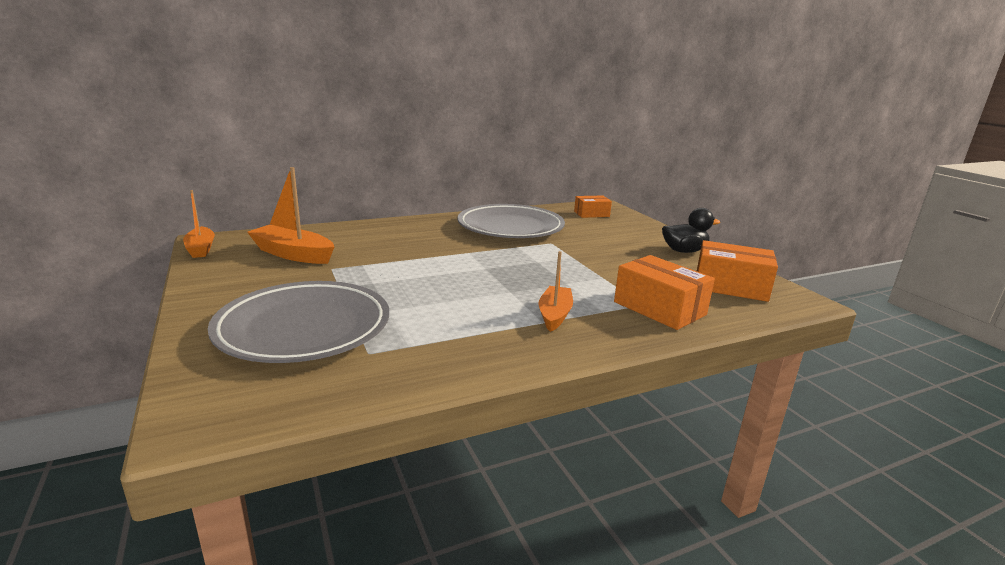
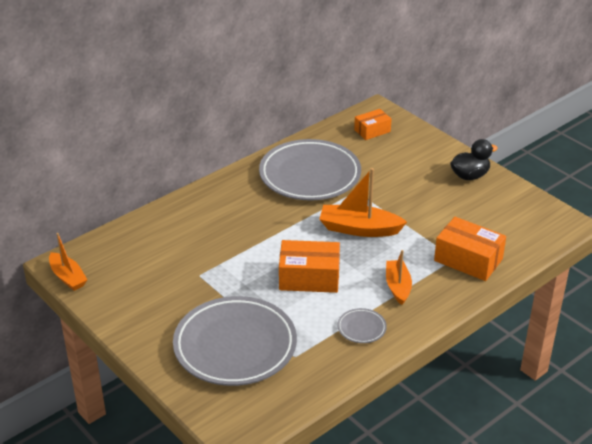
camera: 15 degrees left, 15 degrees up
orange boat [247,167,334,264] -> orange boat moved to [319,168,407,237]
orange box [697,240,778,302] -> orange box moved to [279,240,340,293]
none -> grey plate [337,308,387,343]

